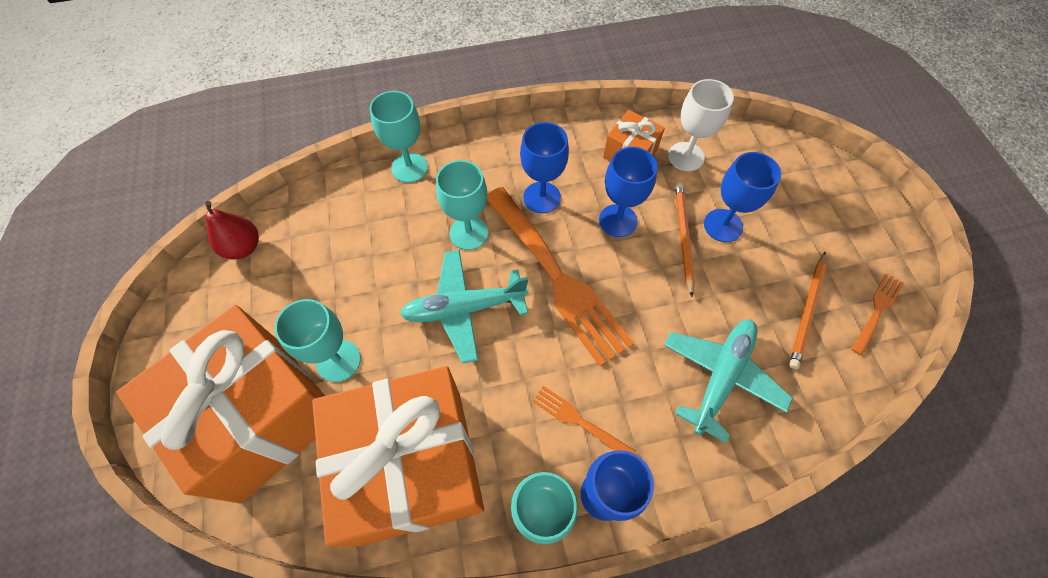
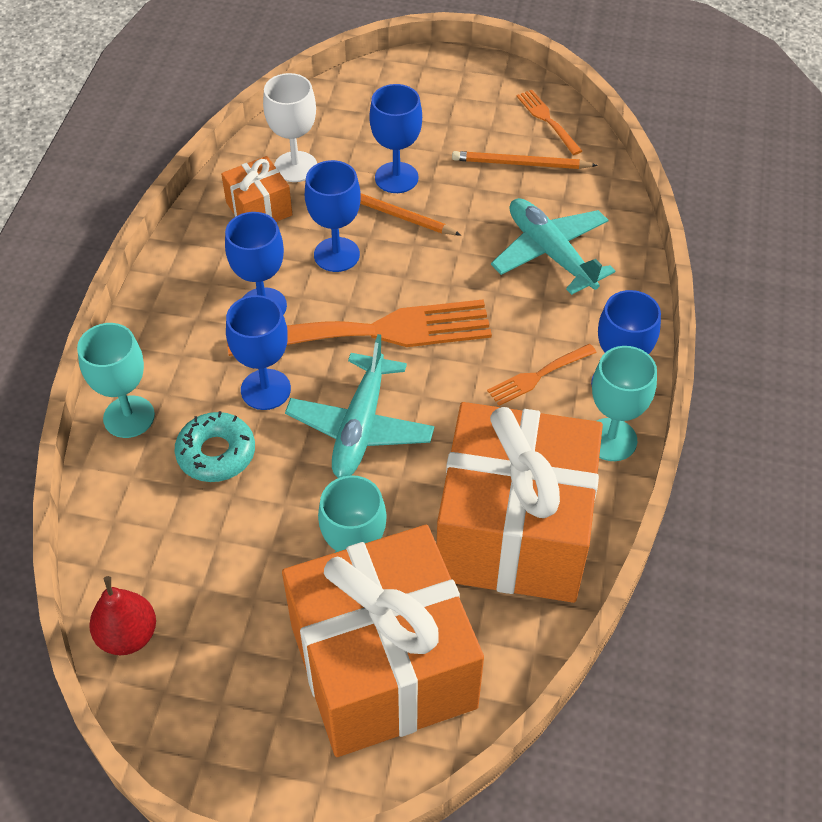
camera: 65 degrees left, 10 degrees down
turquoise goblet [436,160,488,250] -> blue goblet [226,295,291,410]
orange pencil [789,252,827,369] -> orange pencil turned 135 degrees clockwise [452,151,598,169]
none -> turquoise donut [175,411,255,482]

